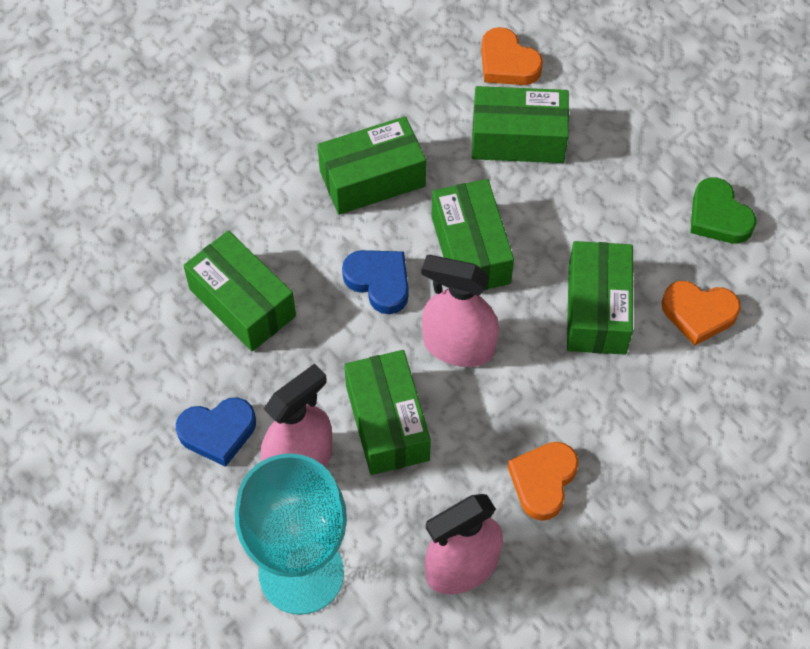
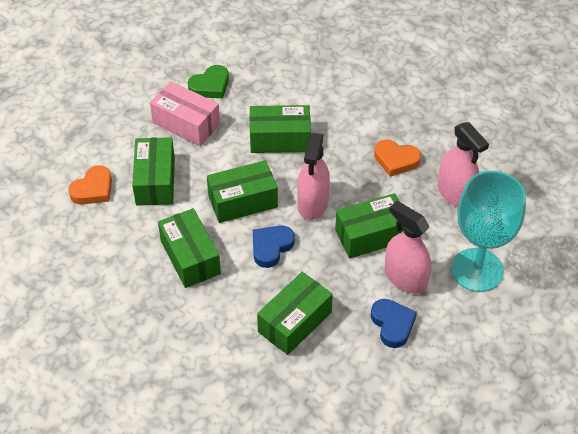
camera: 95 degrees left, 10 degrees down
orange heart [662,281,741,346] -> none
none -> pink box [150,81,220,146]

